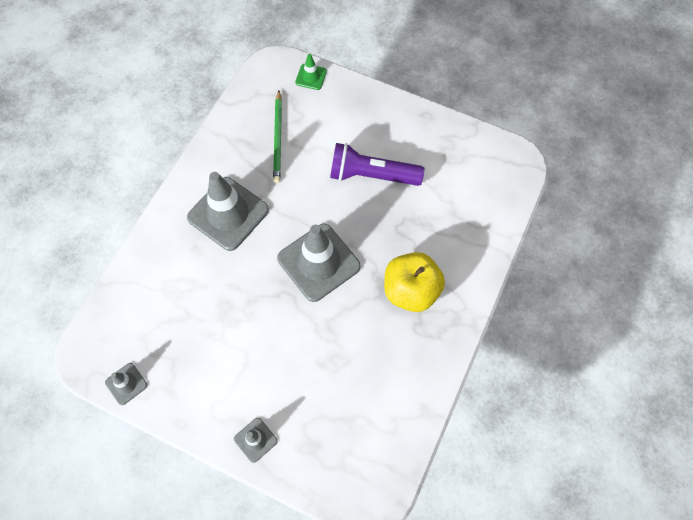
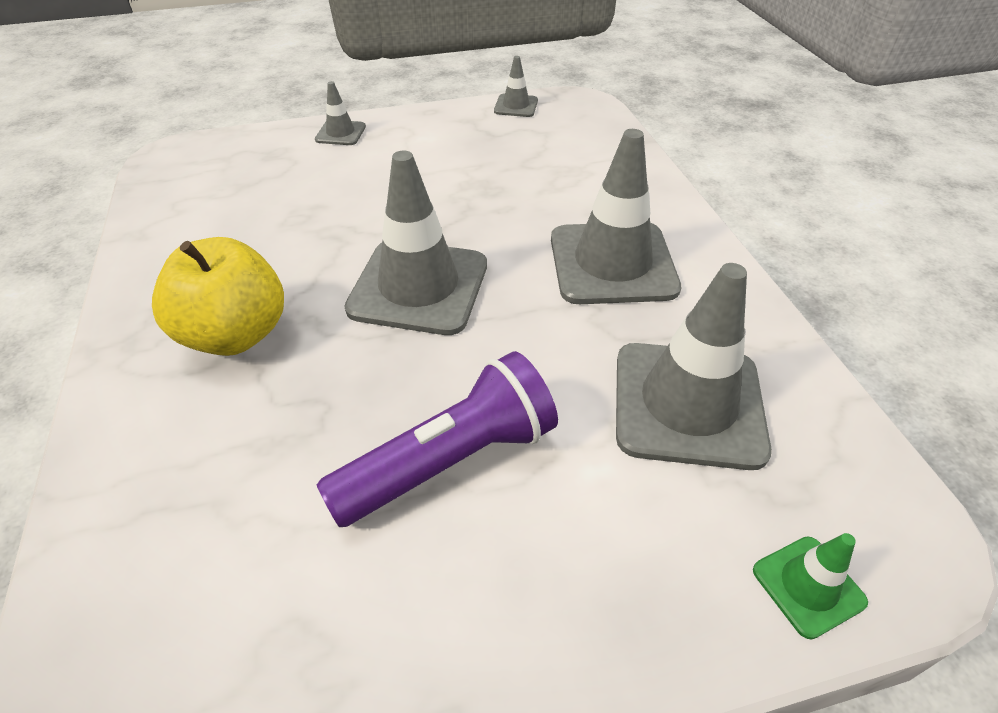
camera: 140 degrees right, 20 degrees down
green pencil [273,90,282,183] -> grey traffic cone [616,263,772,470]

